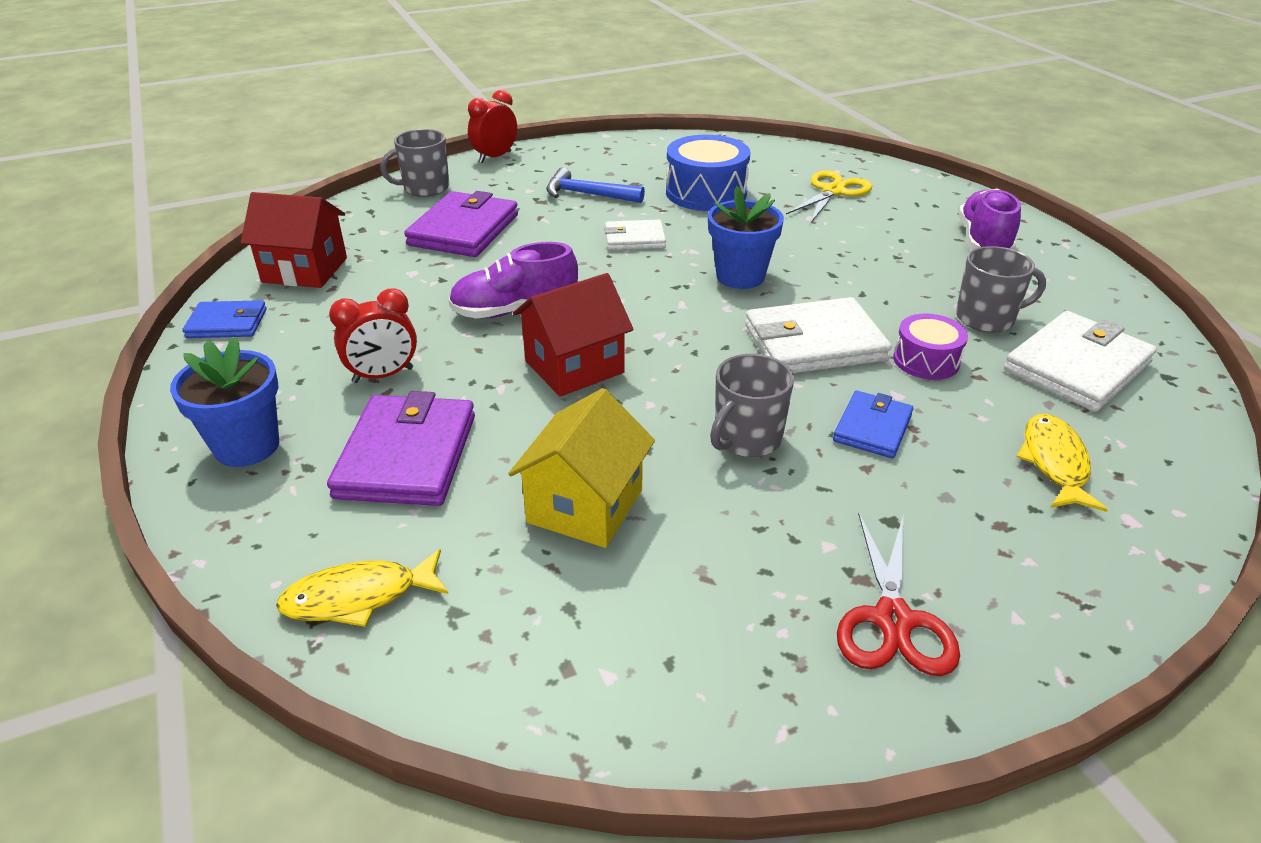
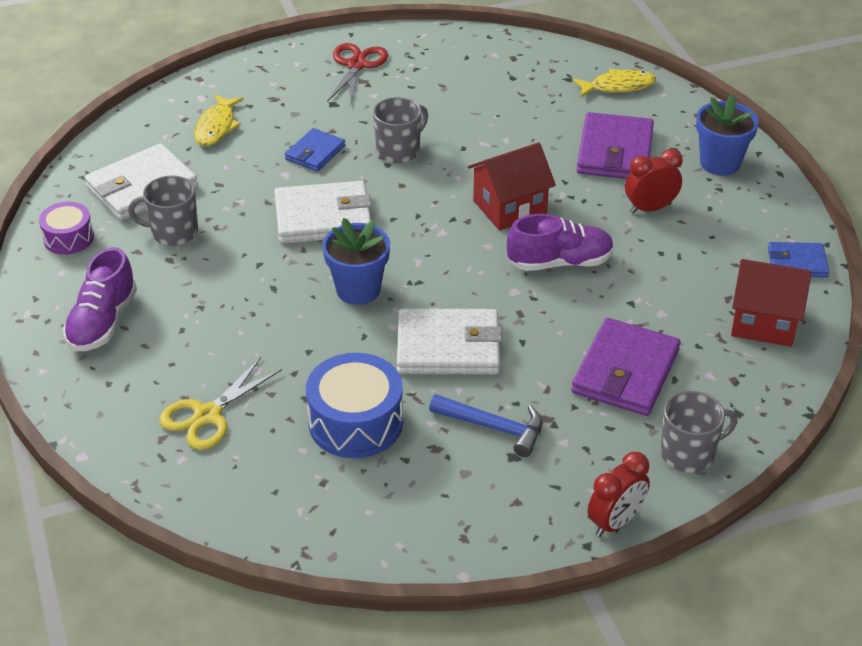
camera: 175 degrees left, 5 degrees up
yellow house [508,388,655,548] -> none
white wallet [604,220,666,250] -> white wallet [397,308,502,375], size x1.73
purple drum [893,314,968,380] -> purple drum moved to [39,202,94,255]

